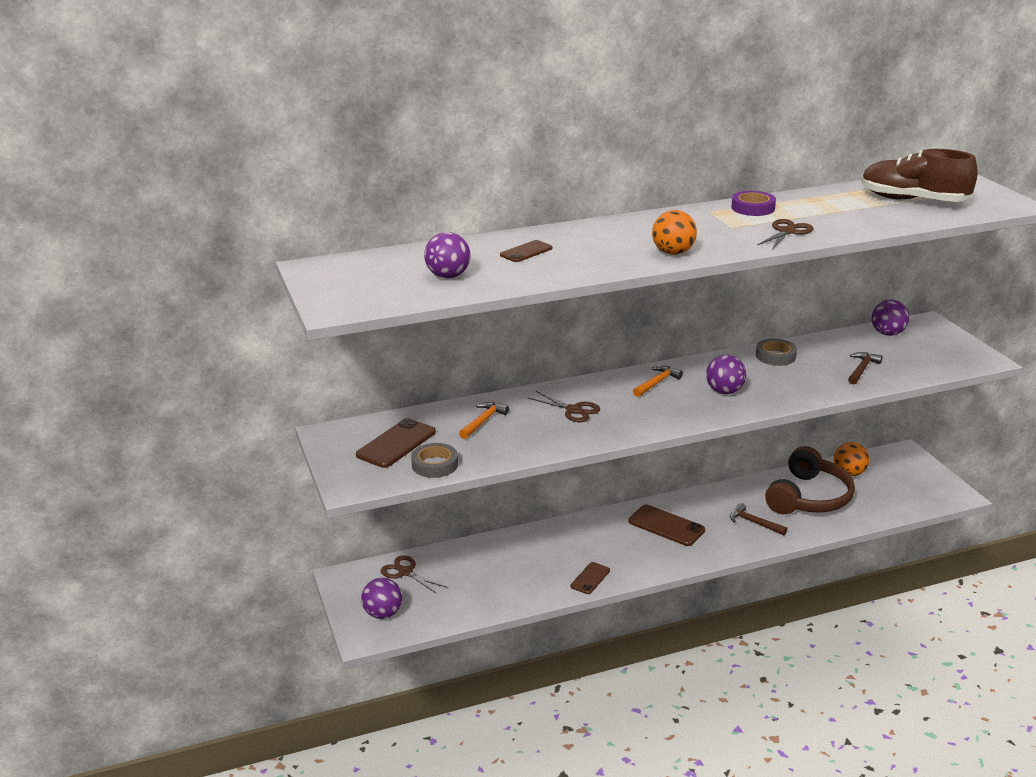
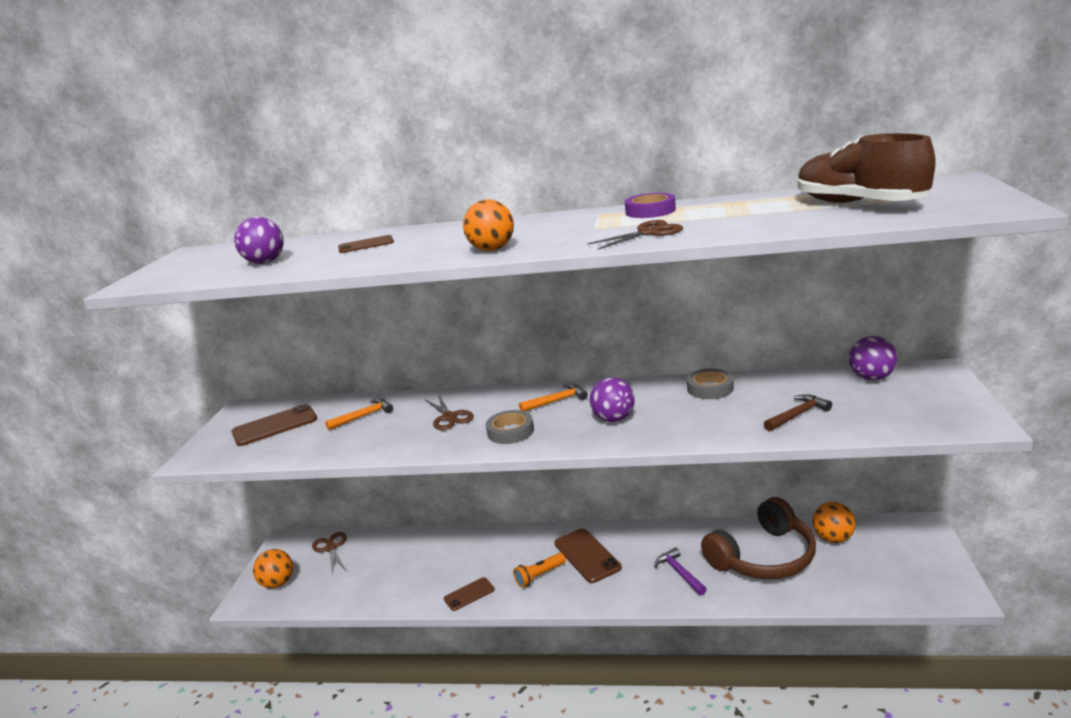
camera: 30 degrees right, 5 degrees down
purple ball [361,578,402,619] -> orange ball [253,549,293,588]
grey tape [411,443,458,478] -> grey tape moved to [486,410,534,444]
brown hammer [730,503,787,535] -> purple hammer [654,547,707,595]
none -> orange flashlight [513,553,566,588]

